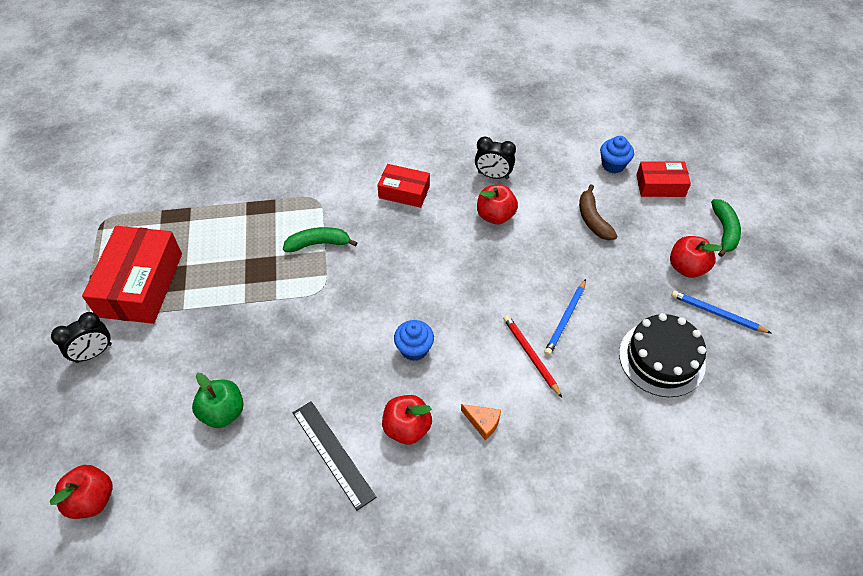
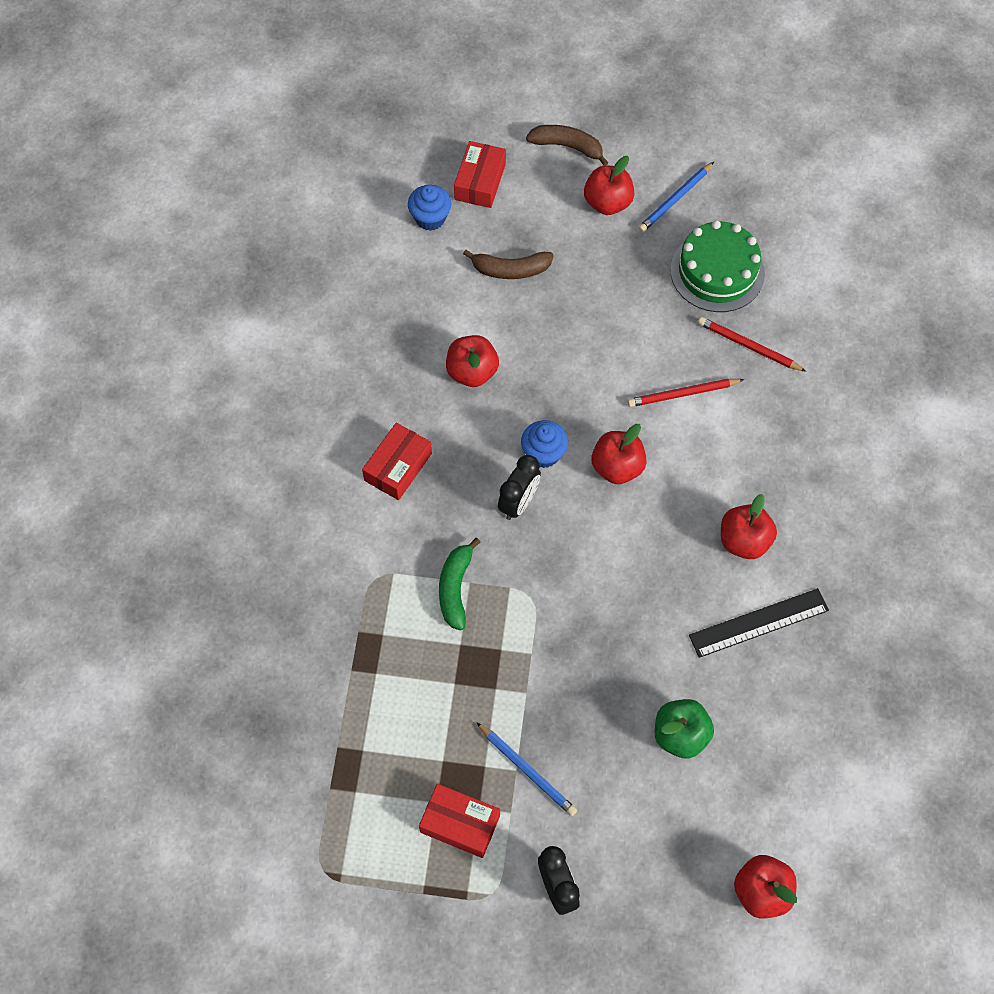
camera: 75 degrees left, 10 degrees up
red box [82,226,182,324] -> red box [419,784,500,858], size x0.57
blue cupcake [394,320,434,361] -> blue cupcake moved to [521,420,568,468]
orange cheese [461,404,501,440] -> none
black clock [475,136,516,179] -> black clock moved to [498,455,541,520]
blue pencil [544,279,586,356] -> blue pencil moved to [476,722,577,816]
black cake [619,313,706,397] -> green cake [670,220,765,312]
green banana [711,199,741,257] -> brown banana [526,125,609,166]
none -> red apple [592,424,647,484]
none -> red pencil [698,317,806,372]

